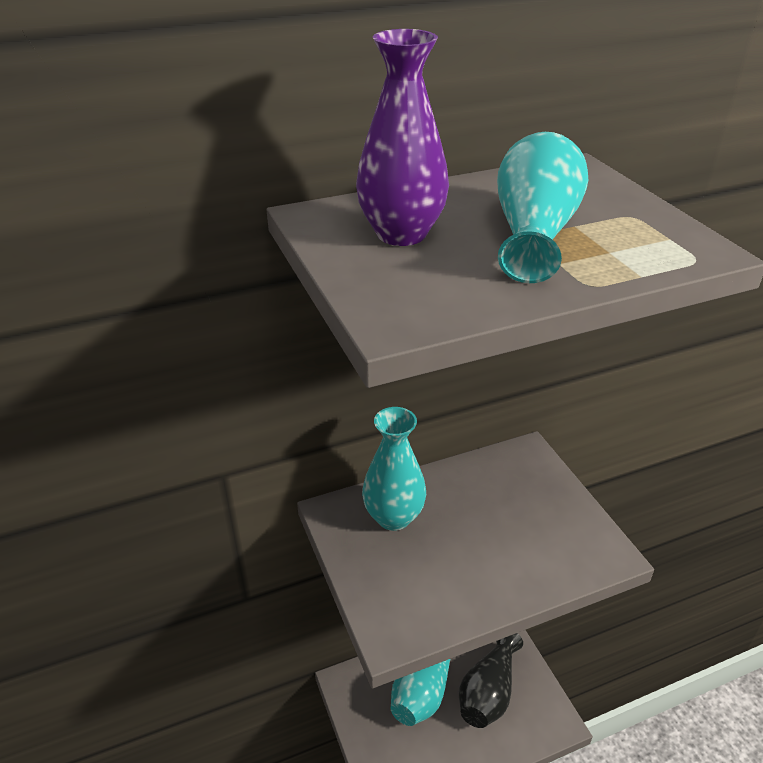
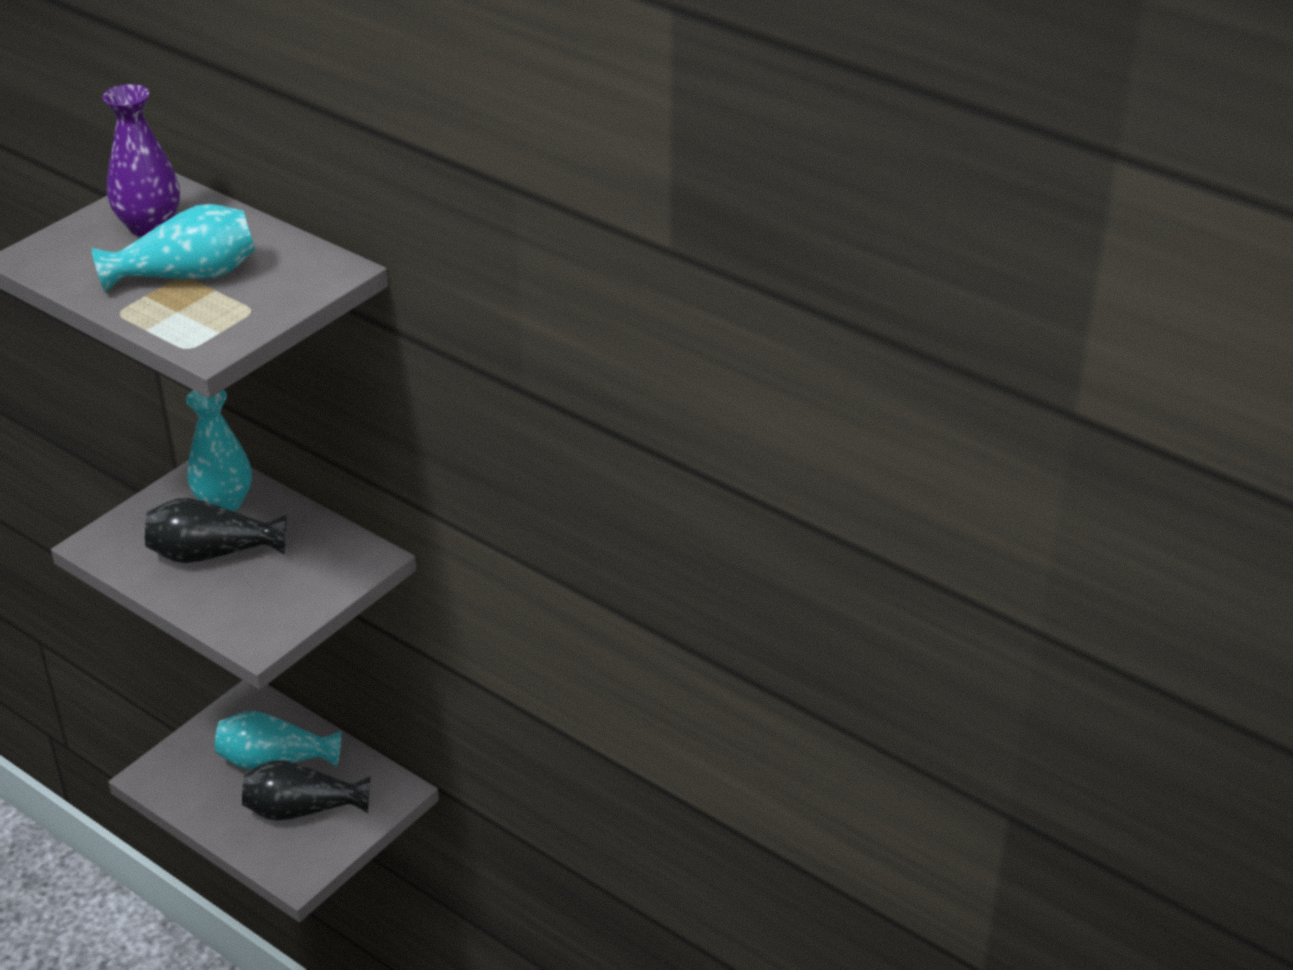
camera: 60 degrees right, 0 degrees up
none -> black vase [145,498,286,563]

